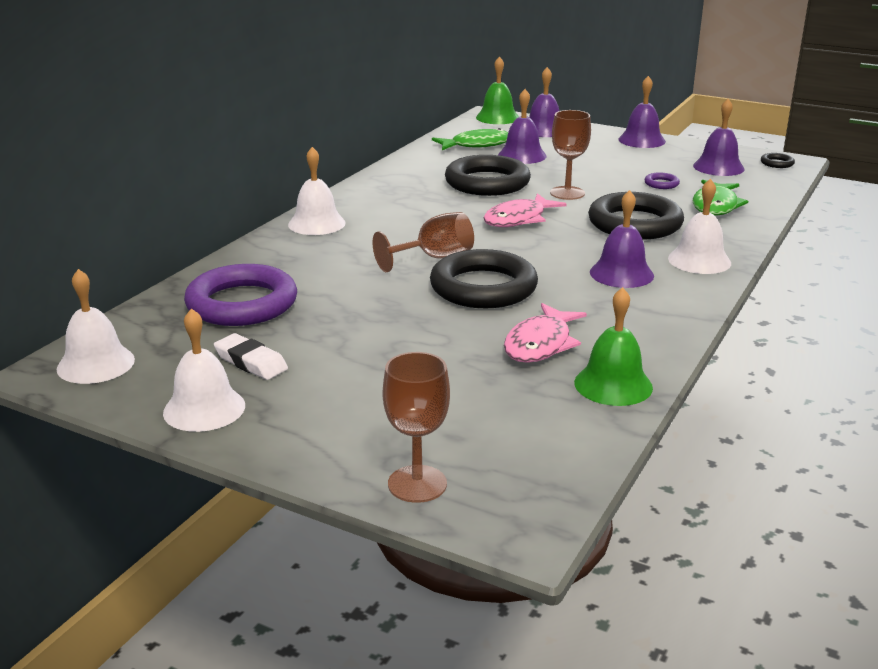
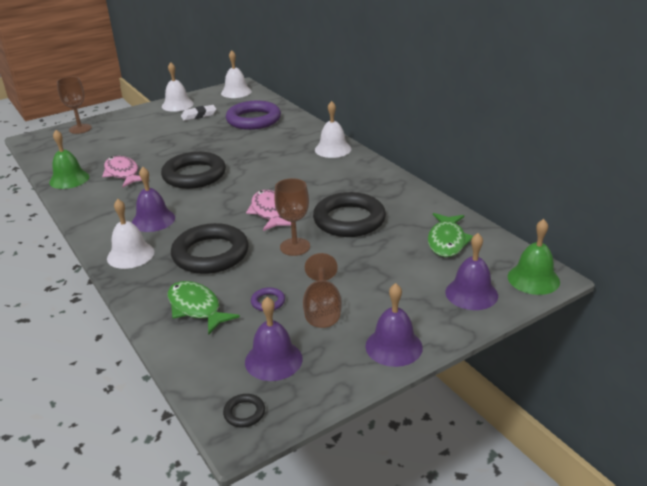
camera: 120 degrees right, 5 degrees up
brown goblet [373,212,474,272] -> brown goblet moved to [303,253,342,328]
purple bell [498,89,547,164] -> none

